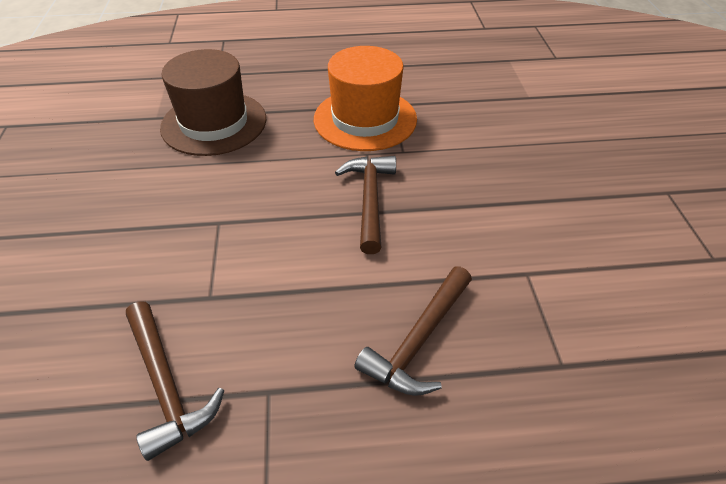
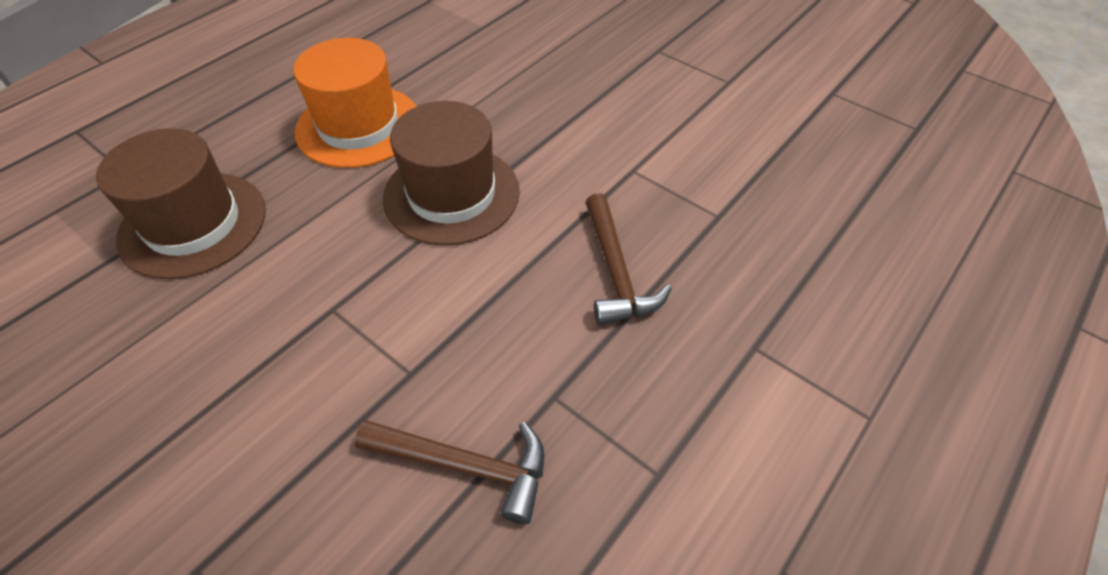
camera: 45 degrees left, 5 degrees up
brown hammer [335,156,396,254] -> brown hat [383,101,520,245]

